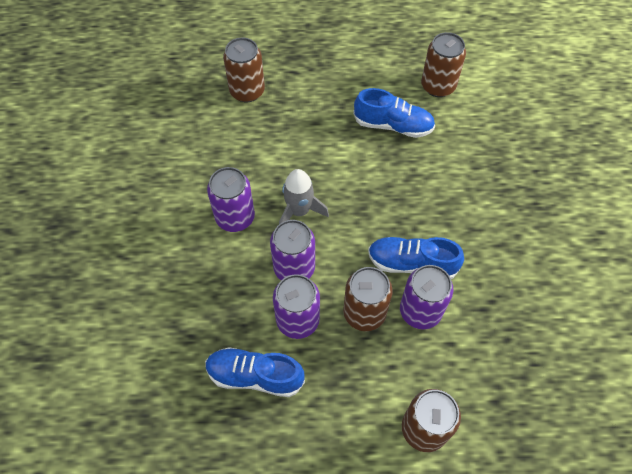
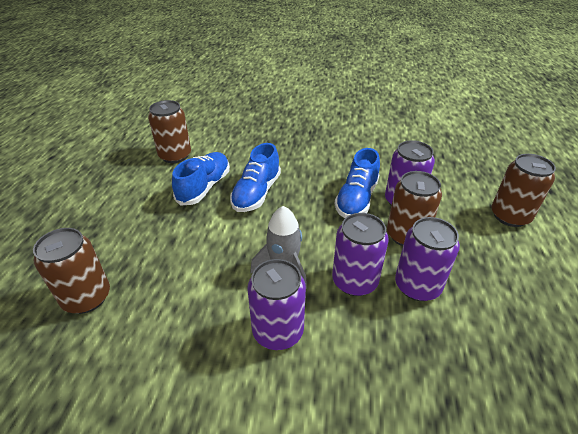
camera: 80 degrees left, 20 degrees down
blue shoe [205,347,305,397] -> blue shoe moved to [230,143,281,212]

